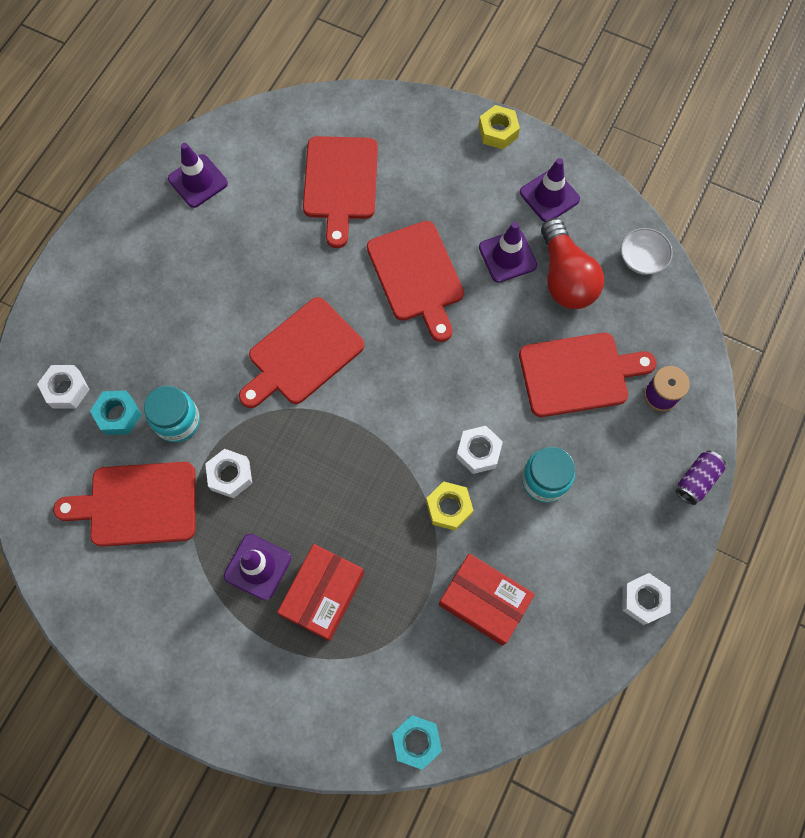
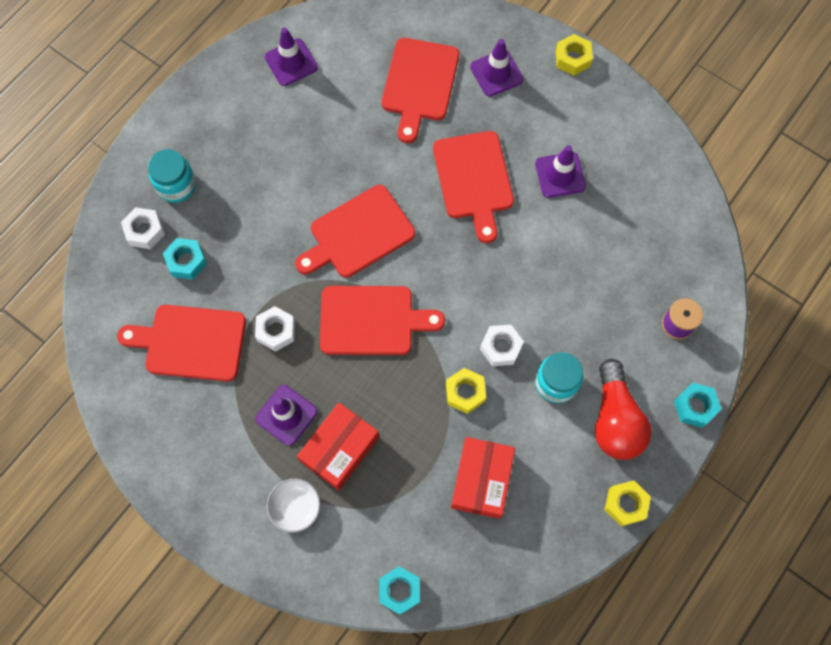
camera: 10 degrees right, 0 degrees up
turquoise jar [144,386,200,442] -> turquoise jar moved to [148,149,196,203]
red box [439,553,535,646] -> red box turned 60 degrees clockwise [451,437,515,519]
red cutting board [519,333,657,417] -> red cutting board moved to [320,286,445,355]
purple traffic cone [520,158,580,222] -> purple traffic cone moved to [470,39,524,97]
red light bulb [541,218,604,309] -> red light bulb moved to [595,359,652,460]
white bowl [621,228,673,275] -> white bowl moved to [267,479,320,533]
white nut [622,573,671,625] -> yellow nut [605,480,651,526]
purple can [676,451,726,505] -> turquoise nut [674,382,721,428]

